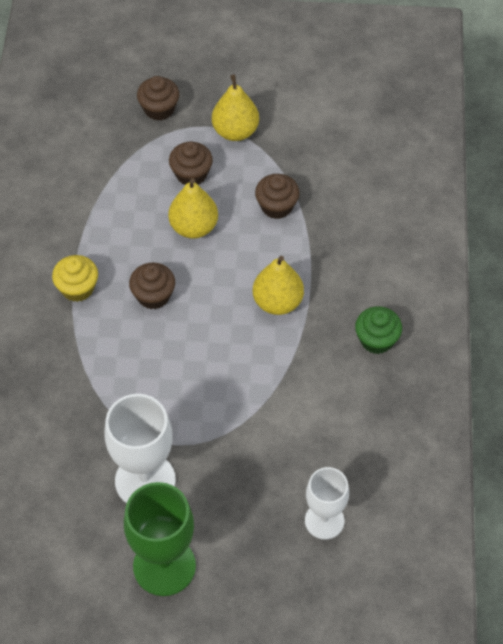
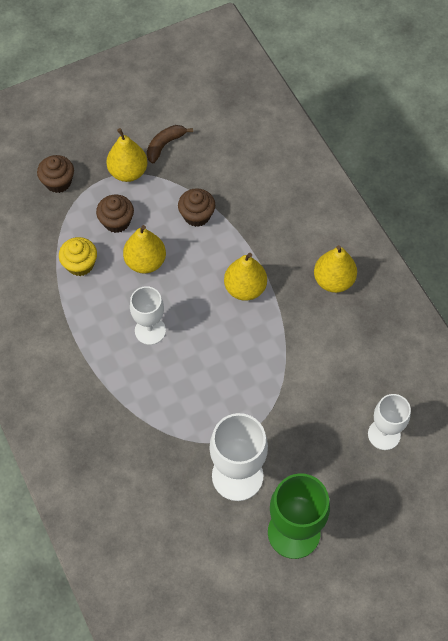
camera: 30 degrees left, 5 degrees up
yellow cupcake [52,255,98,302] -> yellow cupcake moved to [59,237,97,276]
brown cupcake [129,263,175,309] -> white goblet [130,286,166,345]
green cupcake [355,306,402,354] -> yellow pear [314,245,357,293]
none -> brown banana [147,125,193,163]

